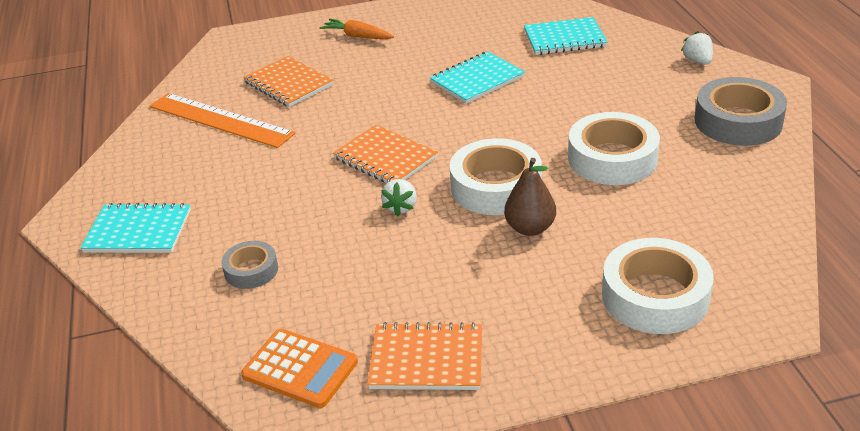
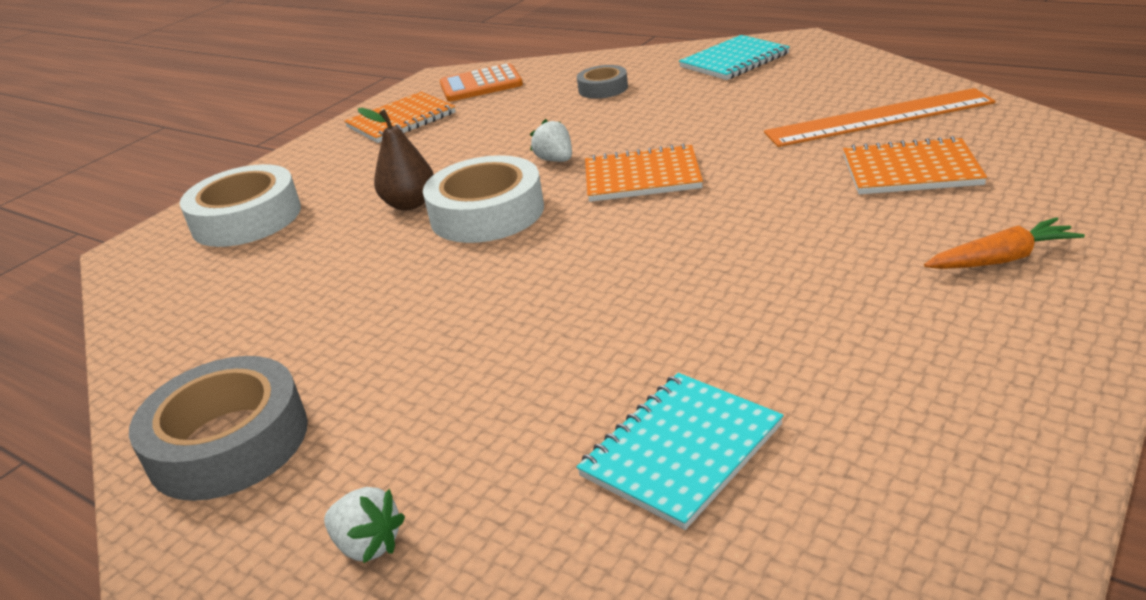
camera: 140 degrees right, 5 degrees down
turquoise notebook [430,51,525,104] -> none
white tape [568,112,660,185] -> none

